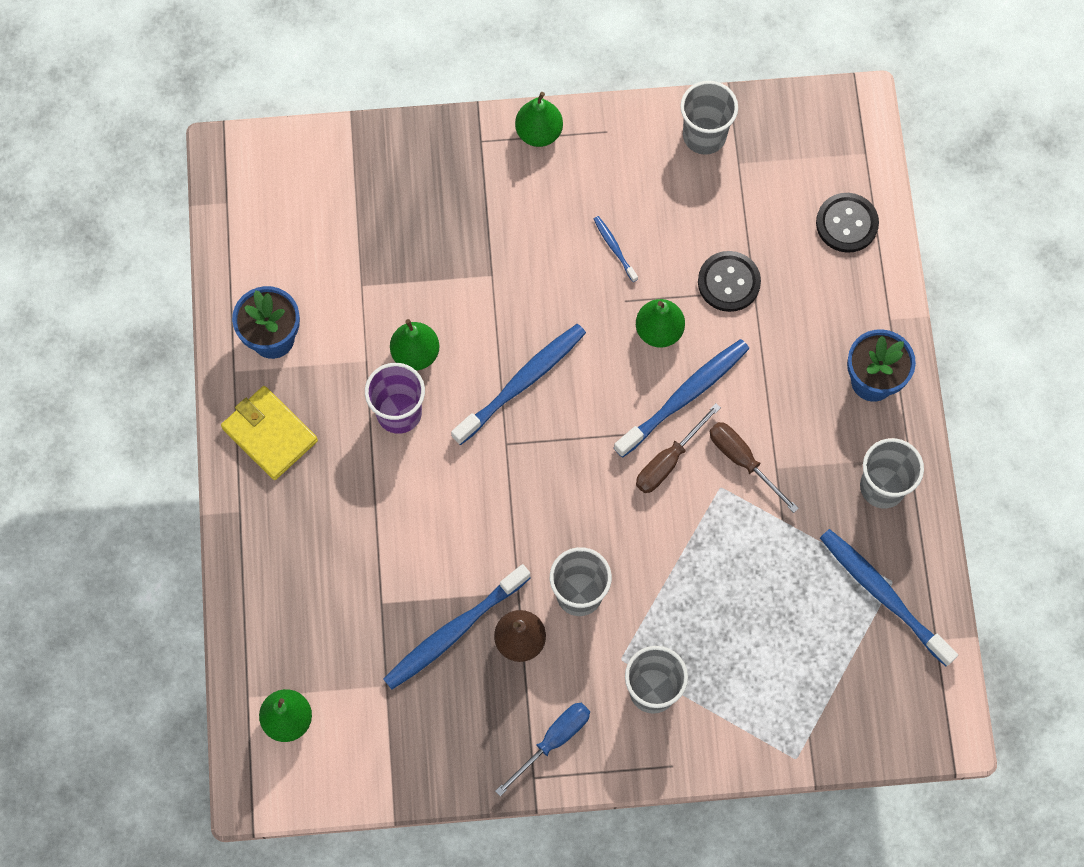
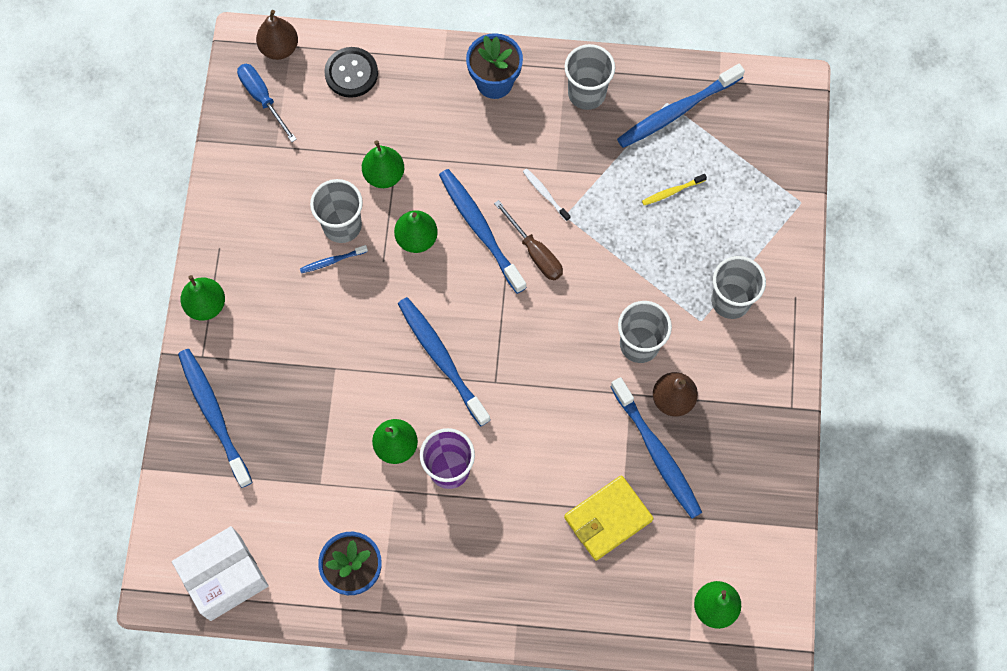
camera: 80 degrees left, 0 degrees up
yellow wallet [221,386,318,480] -> yellow wallet moved to [564,475,654,561]
blue screwdriver [495,703,590,796] -> blue screwdriver moved to [237,64,297,142]
grey cup [680,81,738,155] -> grey cup moved to [310,179,363,243]
black button [698,251,761,312] -> green pear [362,140,404,188]
brown screwdriver [709,422,799,513] -> white toothbrush [523,168,570,221]
none -> white box [172,526,269,621]
none -> blue toothbrush [178,349,252,488]
none -> brown pear [256,10,298,60]
none -> yellow toothbrush [642,174,707,205]

